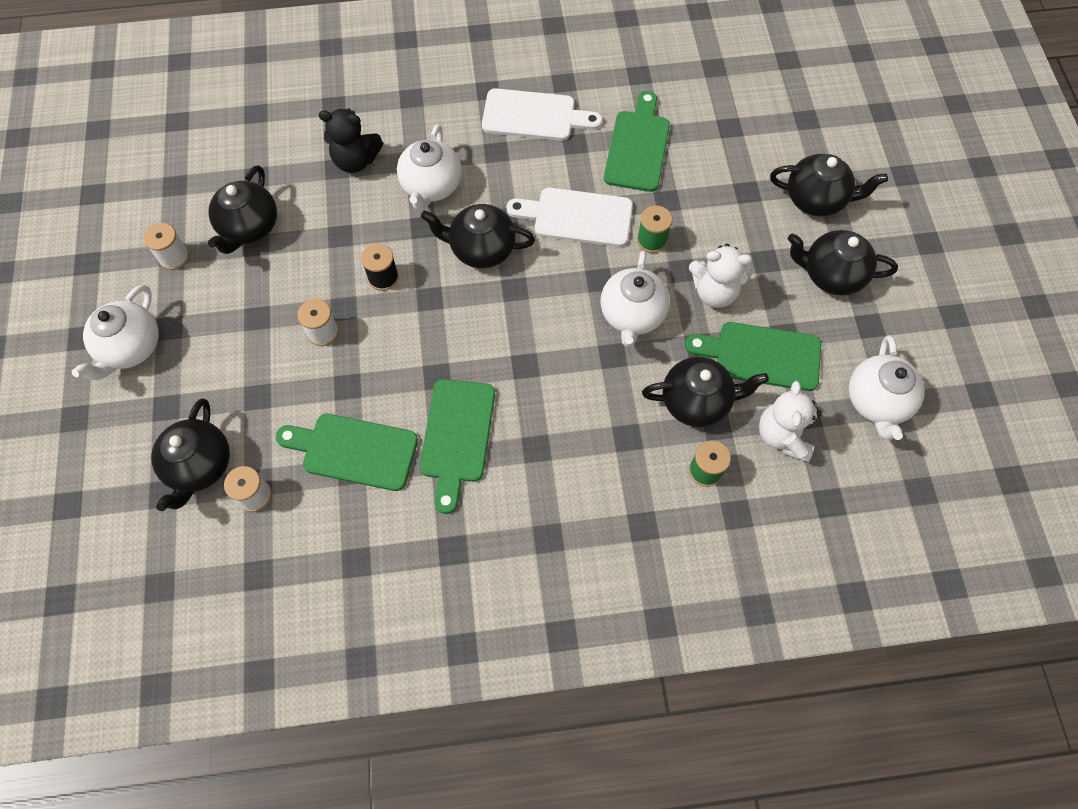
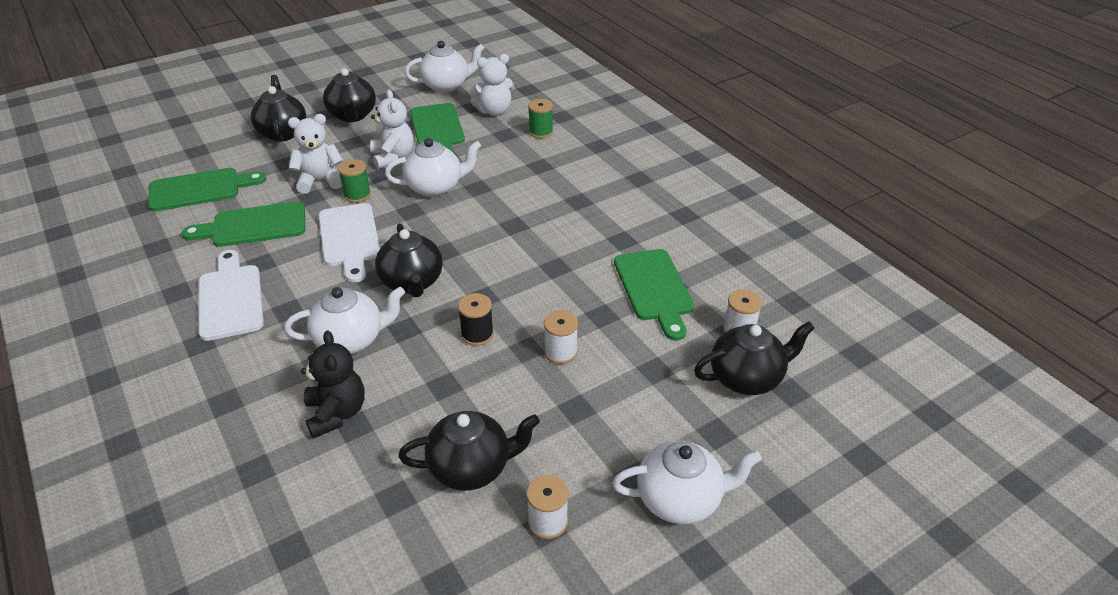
camera: 115 degrees left, 25 degrees down
green cutting board [420,379,495,514] -> green cutting board moved to [148,168,266,212]
black teapot [642,357,769,427] -> none
none -> white teddy bear [288,114,343,194]

